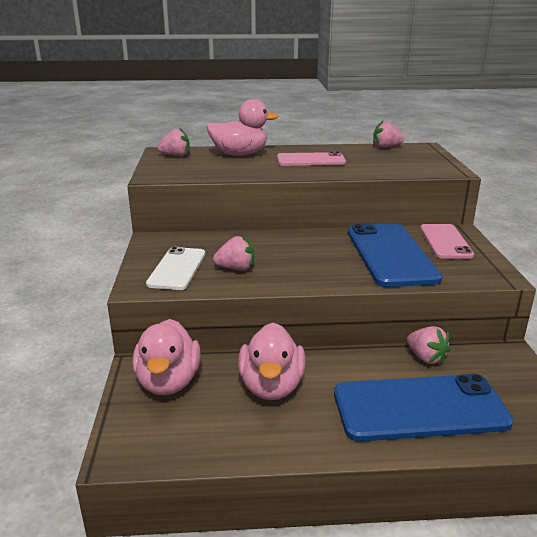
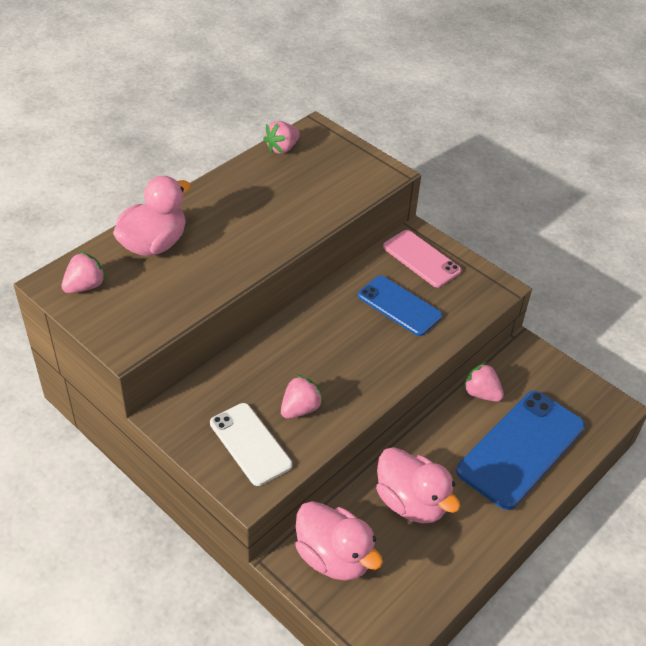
camera: 45 degrees left, 20 degrees up
pink phone [277,152,346,166] -> none
blue phone [348,223,442,287] -> blue phone [358,276,442,336], size x0.61
pink strawberry [407,326,451,365] -> pink strawberry turned 150 degrees counterclockwise [463,362,504,402]

